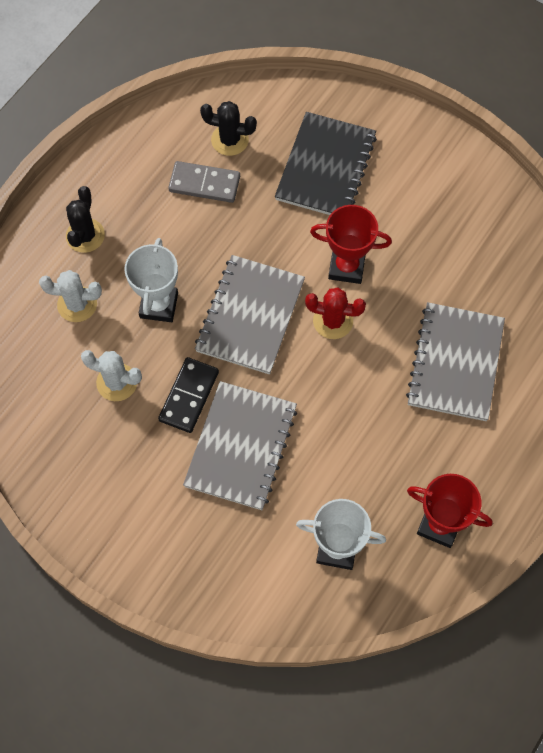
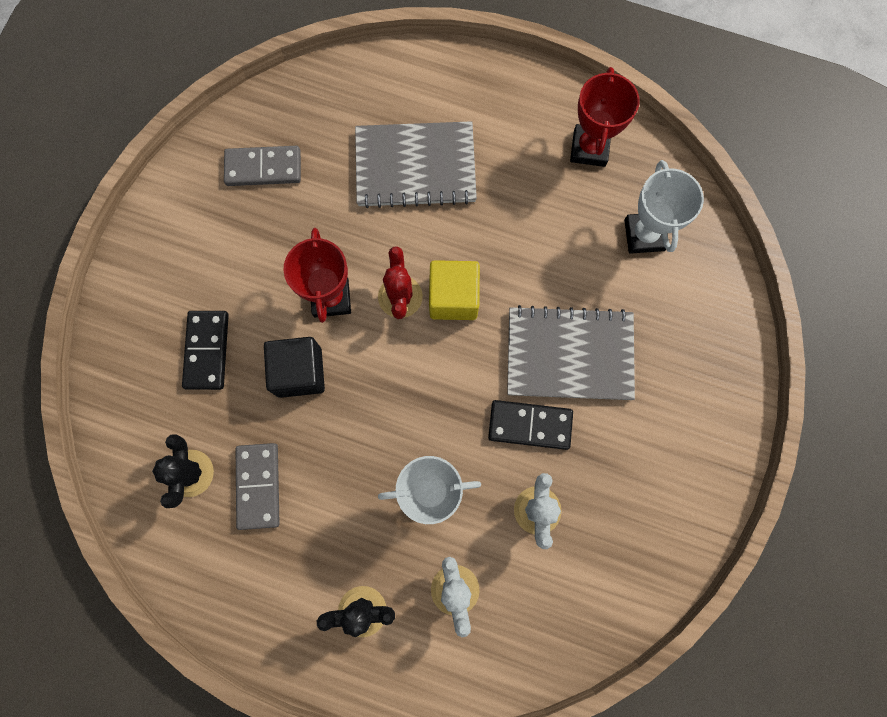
camera: 105 degrees left, 10 degrees up
grey notebook [195,255,305,374] -> none
black notebook [275,112,377,215] -> black domino [182,311,229,390]
none -> grey domino [224,146,301,186]
none -> black cube [264,337,325,398]
none -> yellow cube [429,260,480,320]

